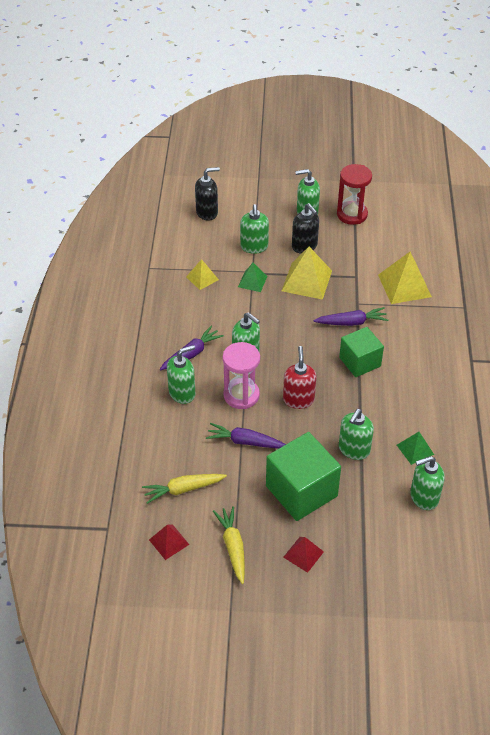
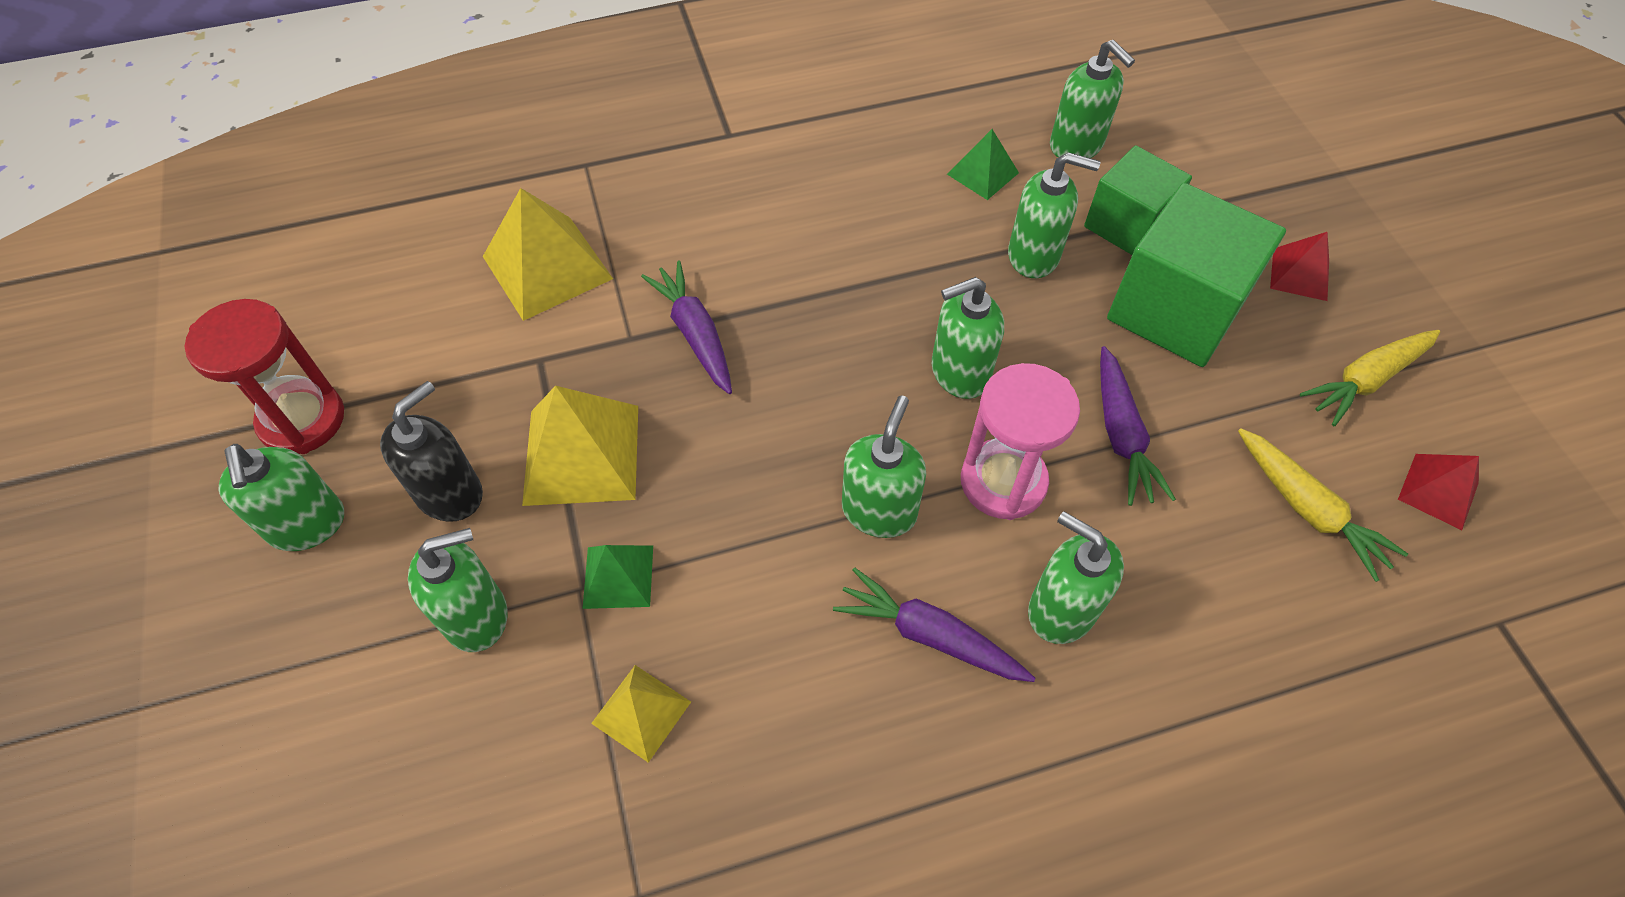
camera: 110 degrees left, 10 degrees up
black soap dispenser [195,167,220,221] -> none
red soap dispenser [283,346,317,409] -> green soap dispenser [932,277,1004,399]
green cube [339,327,384,377] -> green cube moved to [1084,145,1192,255]

